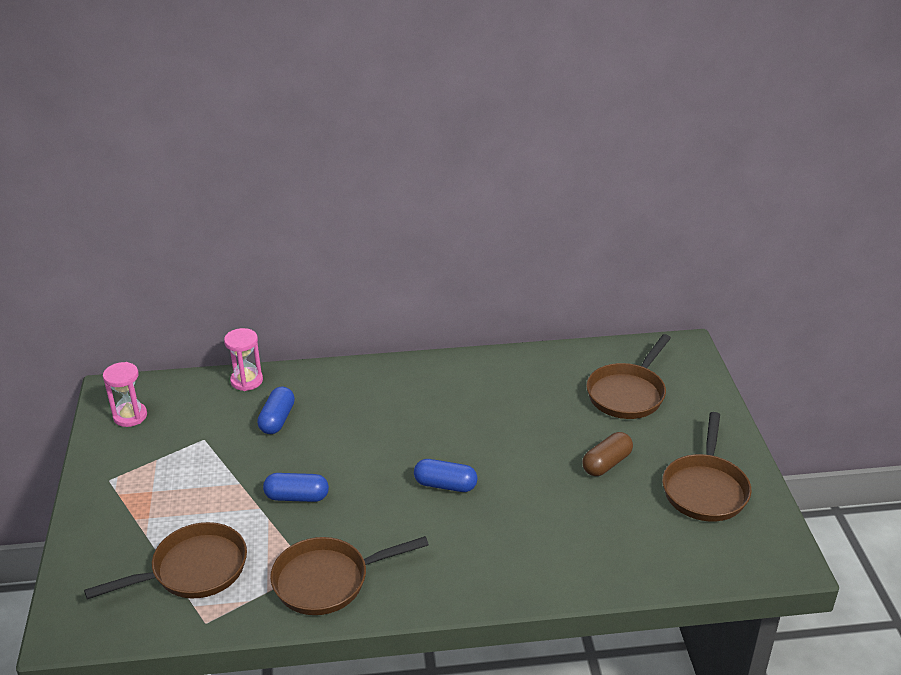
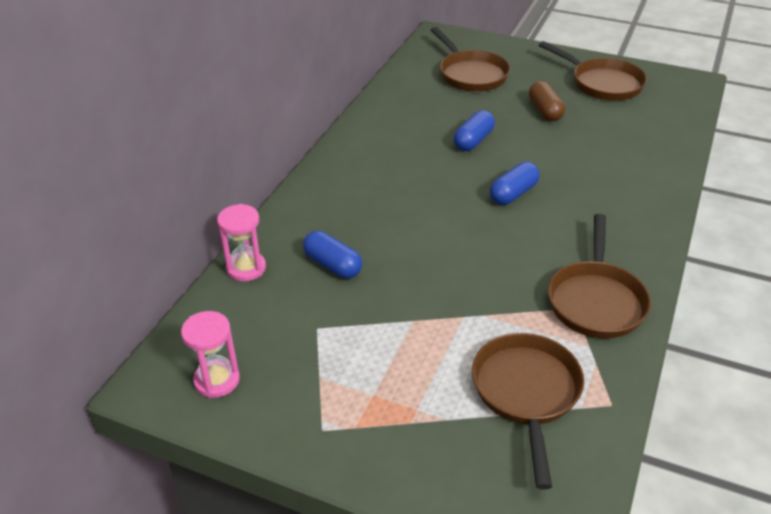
camera: 60 degrees left, 5 degrees up
blue capsule [263,473,329,502] -> blue capsule moved to [454,110,495,151]

